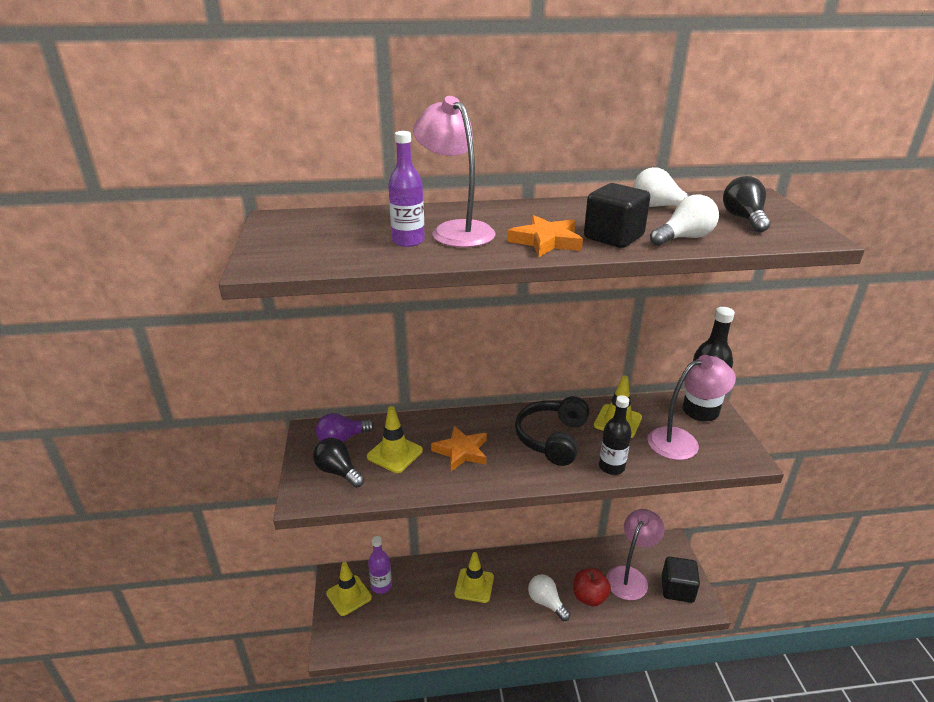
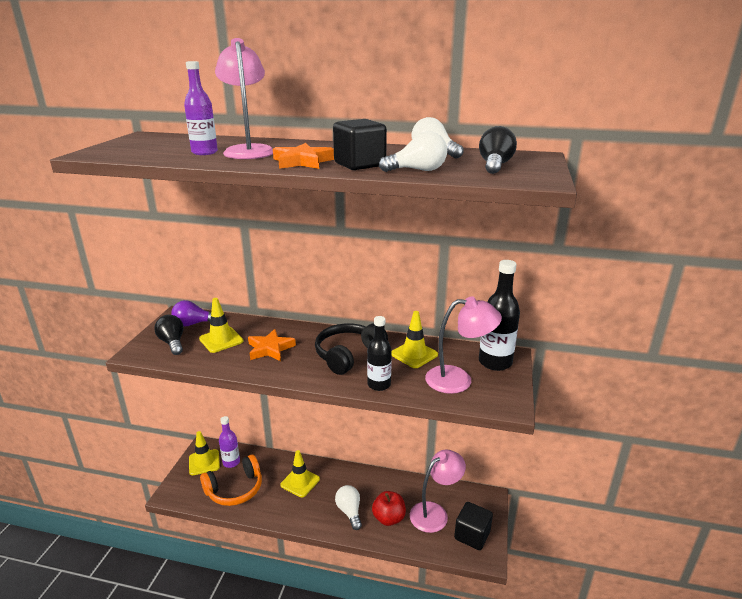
camera: 20 degrees right, 5 degrees down
none -> orange headphones [200,455,262,506]

